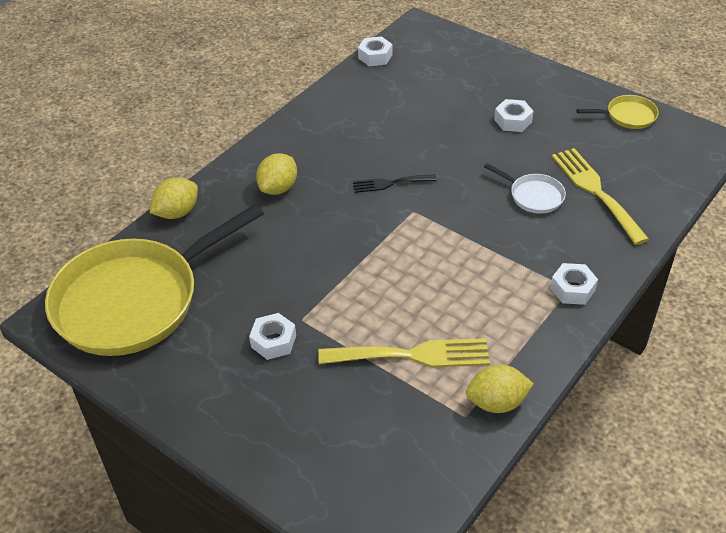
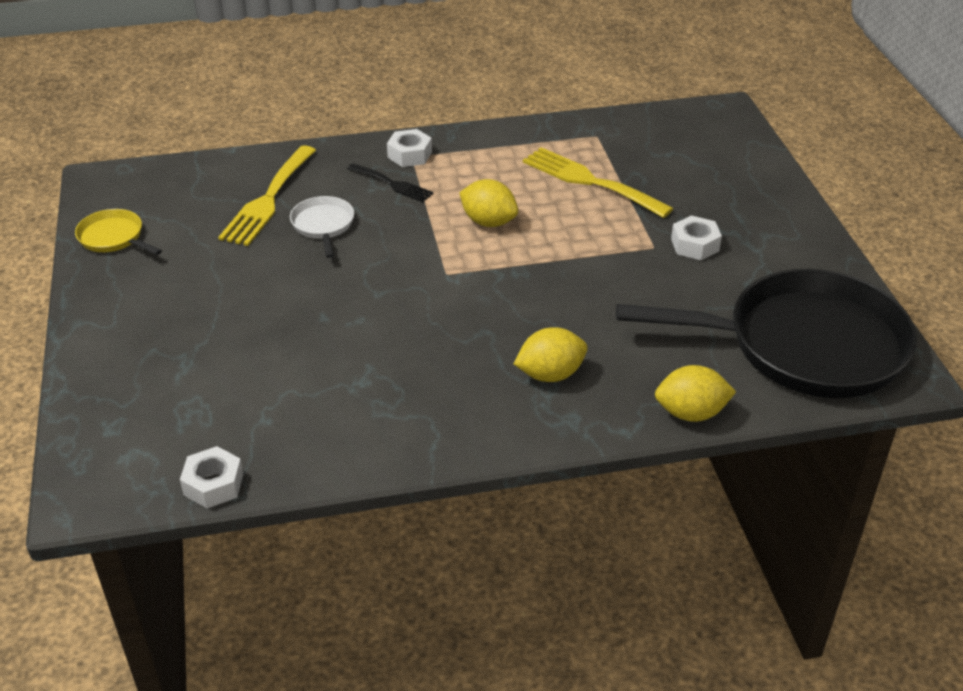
camera: 140 degrees left, 5 degrees down
yellow pan [45,204,264,356] -> black pan [616,269,917,398]
black fork [353,174,437,193] -> black fork moved to [347,163,434,202]
yellow lemon [466,365,534,413] -> yellow lemon moved to [459,179,518,227]
white nut [494,99,534,132] -> none

